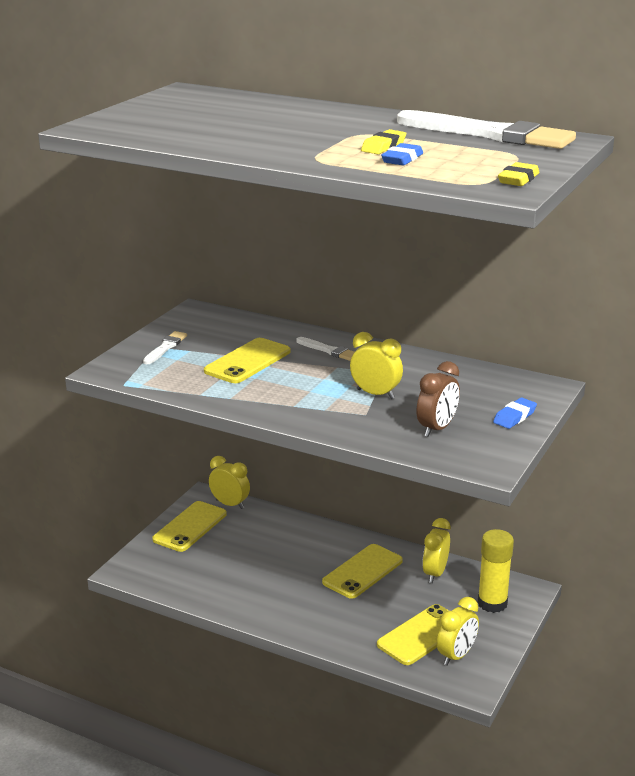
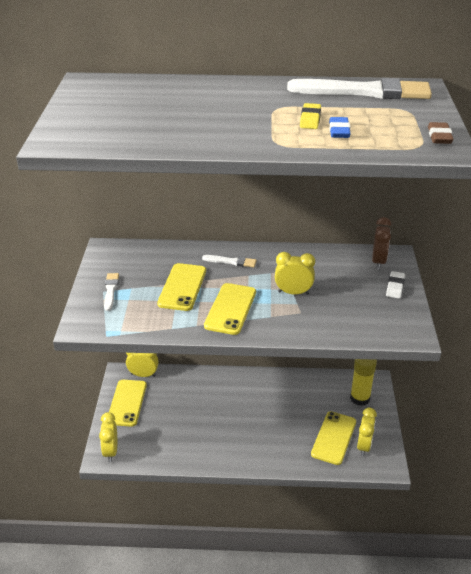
camera: 25 degrees left, 10 degrees up
yellow phone [322,544,403,599] -> yellow phone moved to [204,283,256,335]
brown clock [417,361,460,437] -> brown clock moved to [372,217,391,269]
yellow clock [422,518,450,583] -> yellow clock moved to [99,412,117,462]
blue eraser [493,398,537,429] -> white eraser [386,271,405,299]
yellow eraser [498,162,539,186] -> brown eraser [428,122,453,144]

